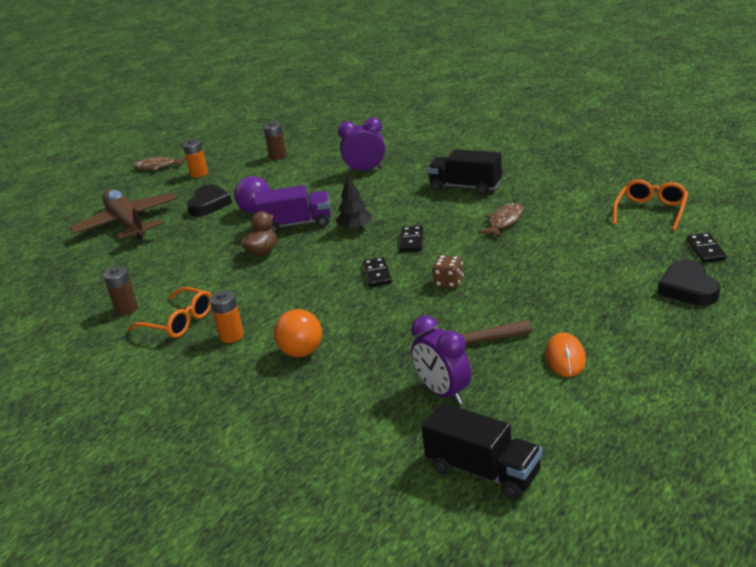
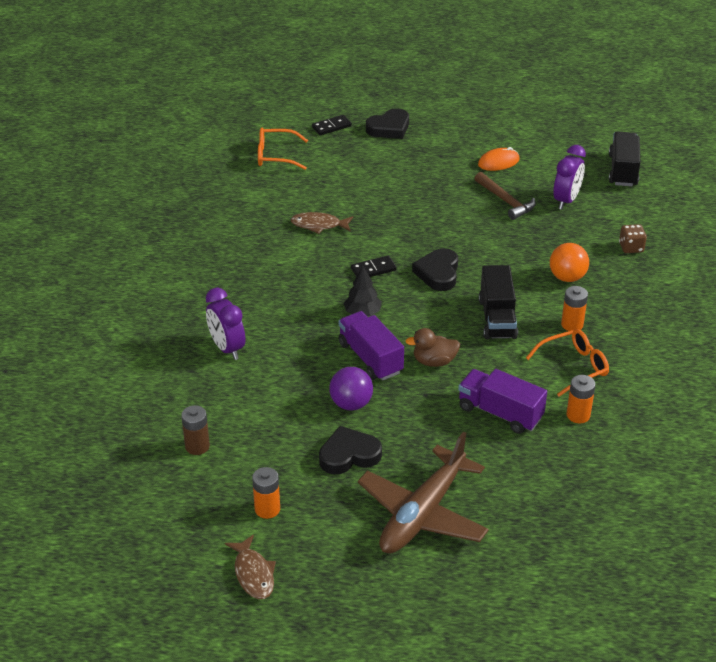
camera: 120 degrees left, 10 degrees up
brown battery [103,266,138,315] -> orange battery [566,375,595,423]
orange glasses [128,287,211,338] -> orange glasses turned 60 degrees clockwise [526,329,609,397]
black domino [363,257,392,287] -> black heart [412,248,458,291]
black truck [427,149,502,195] -> black truck moved to [479,265,518,340]
brown dice [433,255,463,288] -> brown dice moved to [619,224,647,253]
none -> purple truck [458,369,547,434]

